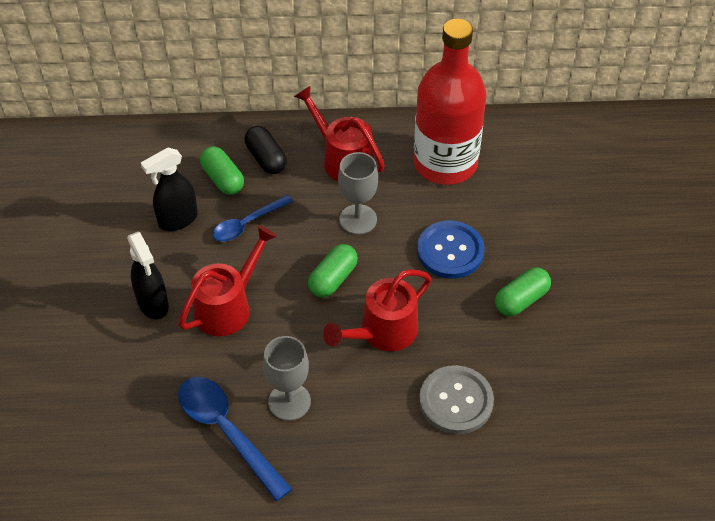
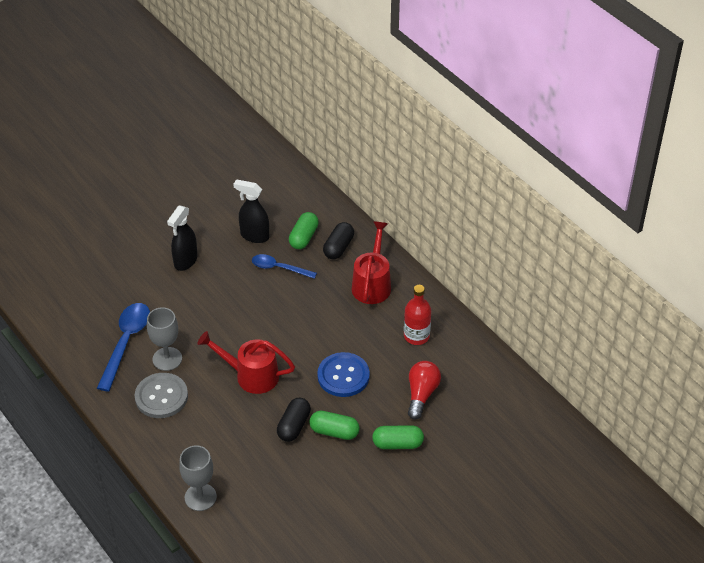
camera: 55 degrees right, 5 degrees down
red watering can [178,225,277,336] -> none
green capsule [308,244,358,298] -> green capsule moved to [372,425,424,449]
grey goblet [338,152,378,235] -> grey goblet moved to [179,445,217,511]
red bottle [414,19,487,185] -> red bottle [404,285,431,345], size x0.50
grey button [419,365,494,434] -> grey button moved to [135,373,188,418]
none -> black capsule [277,398,311,442]
none -> red light bulb [408,361,441,419]

